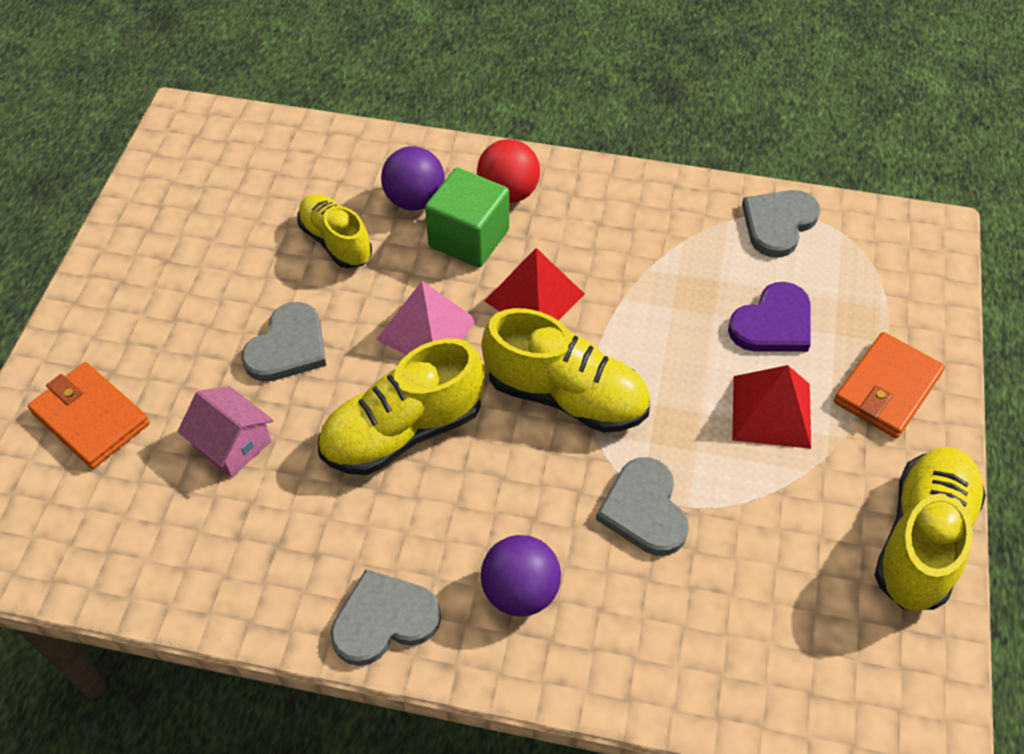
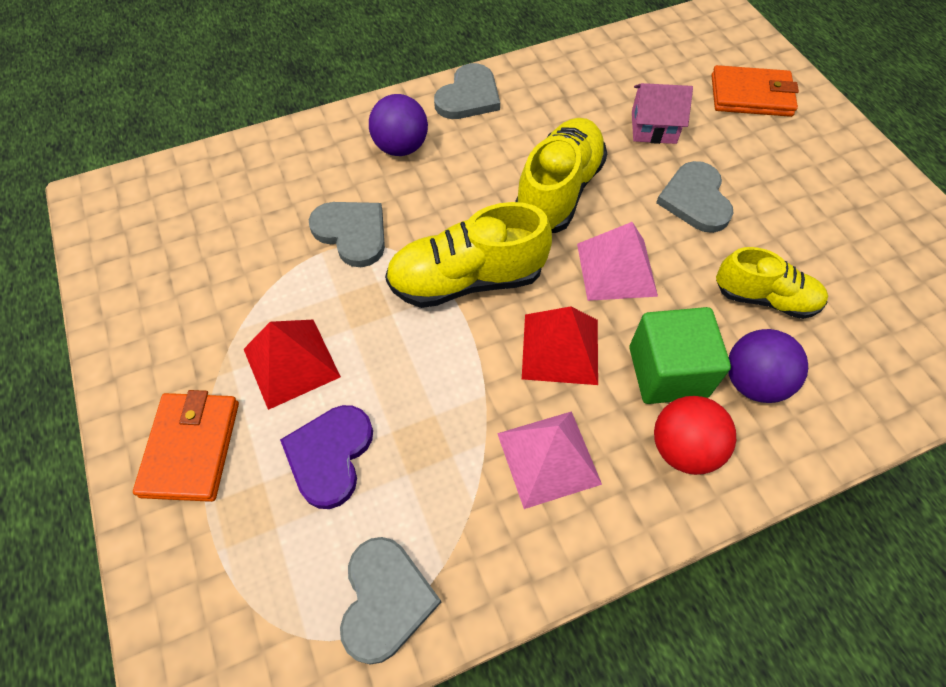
camera: 145 degrees right, 5 degrees up
yellow shoe [875,447,986,611] -> none
none -> pink pyramid [497,411,602,509]

